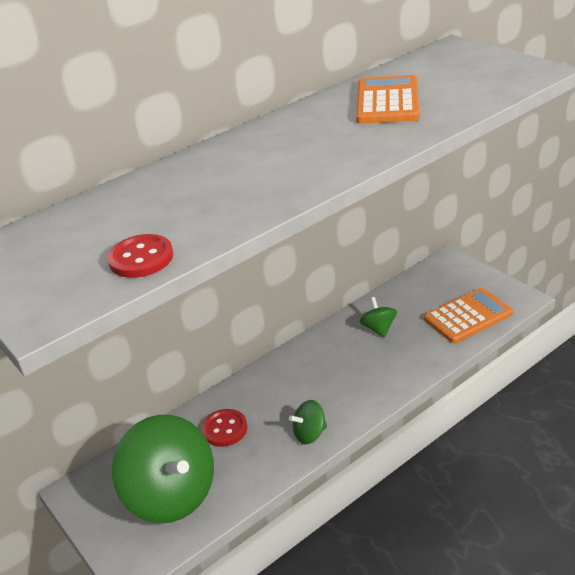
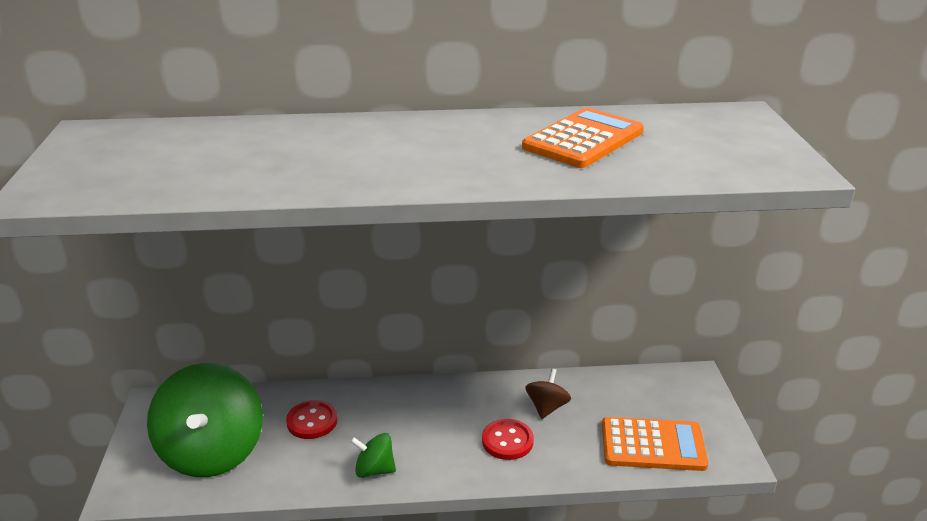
camera: 30 degrees right, 5 degrees down
red button [107,234,173,278] -> red button moved to [482,419,534,460]
green spinning top [360,297,397,338] -> brown spinning top [525,369,571,419]

